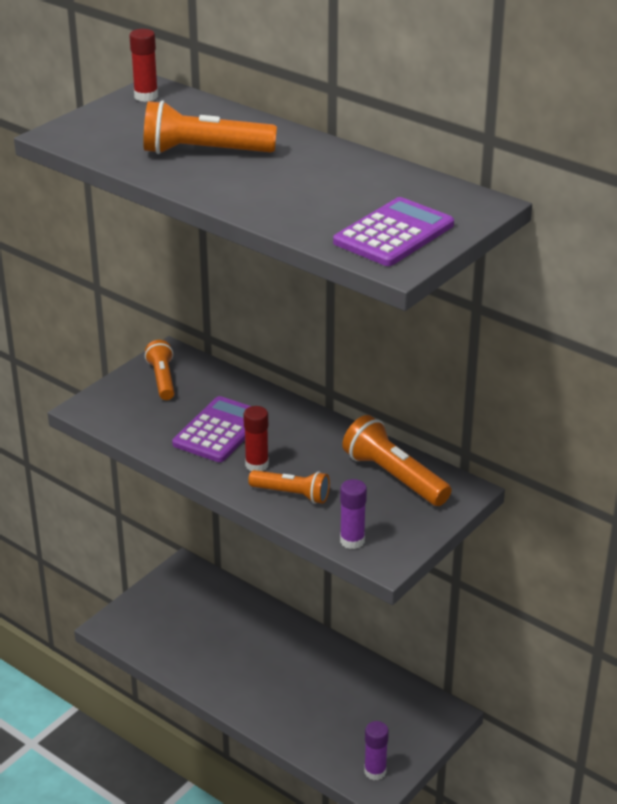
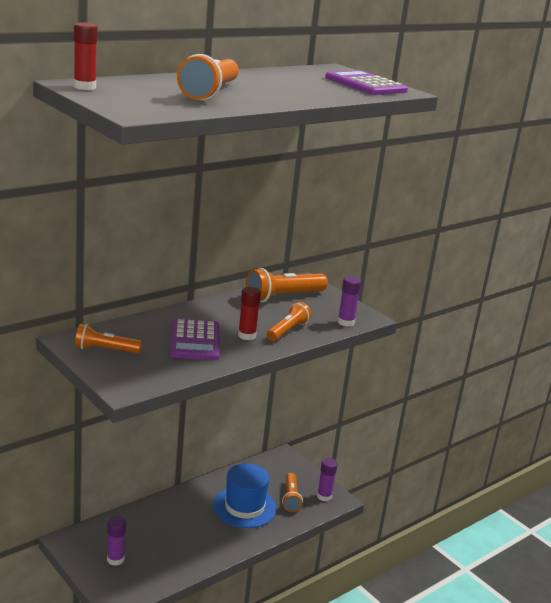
camera: 80 degrees left, 10 degrees down
purple calculator [172,396,251,462] -> purple calculator turned 135 degrees counterclockwise [169,318,219,360]
none -> purple glue stick [107,516,126,566]
none -> blue hat [213,463,277,528]
none -> orange flashlight [282,473,303,512]

